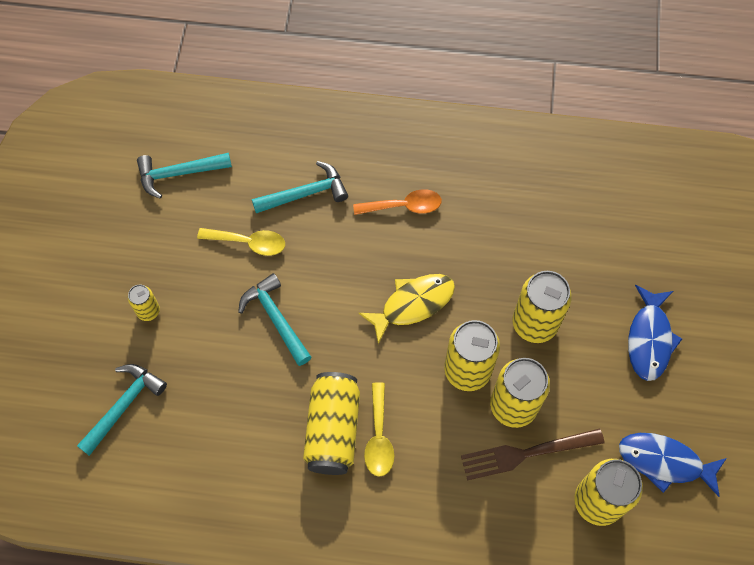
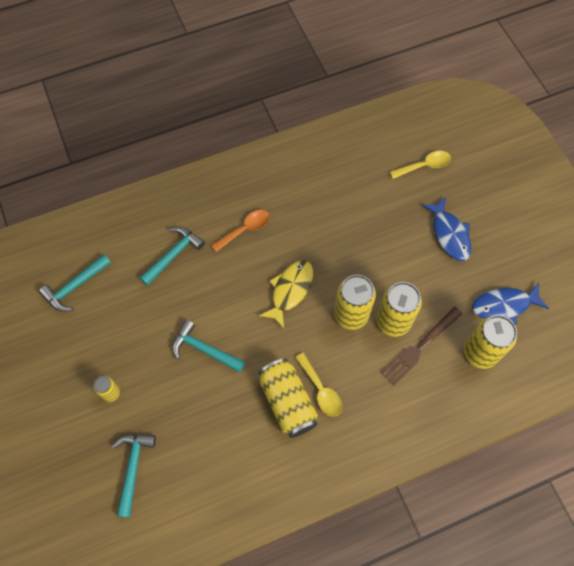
camera: 30 degrees left, 0 degrees up
yellow spoon [197,228,285,256] -> yellow spoon moved to [390,151,451,179]
yellow can [512,271,572,343] -> none

